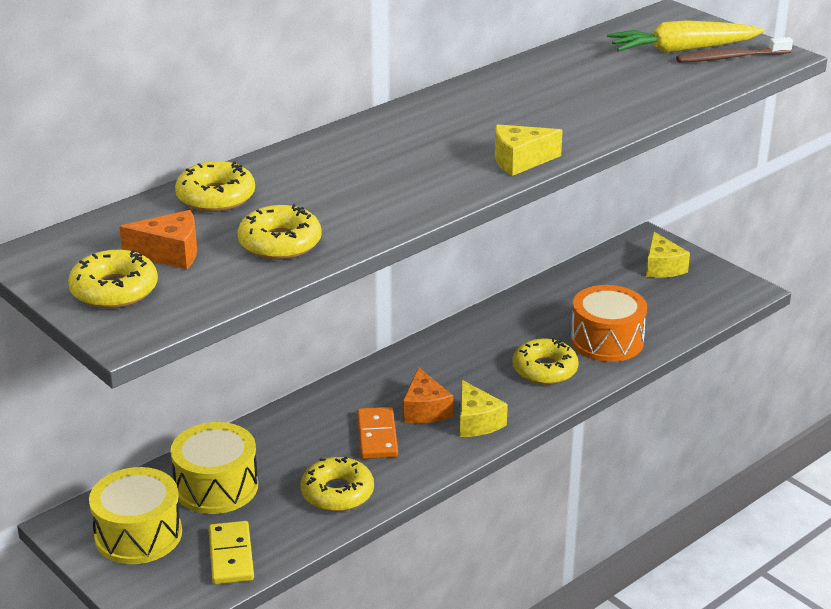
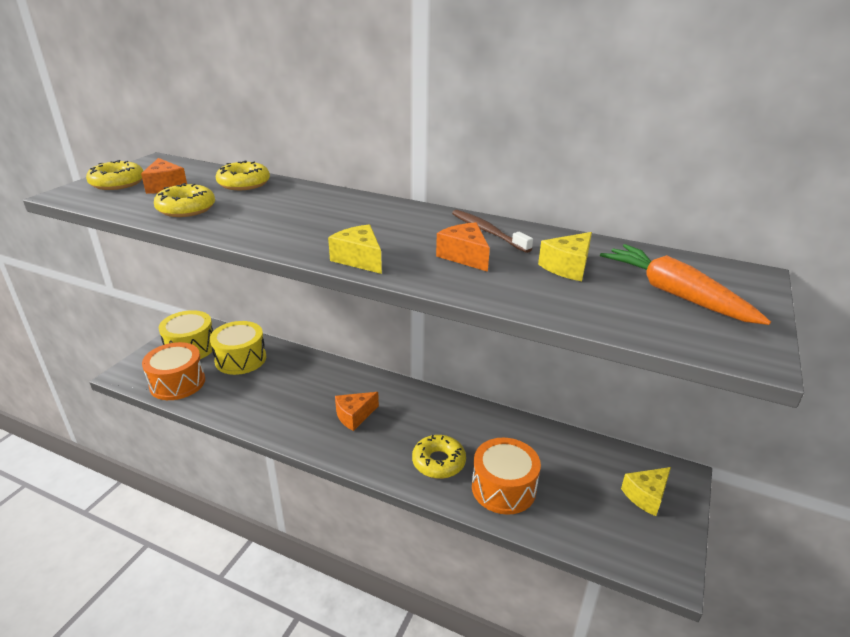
camera: 65 degrees right, 0 degrees up
yellow domino [208,521,254,584] -> orange drum [142,342,205,400]
yellow donut [301,457,374,512] -> none
orange domino [357,407,398,459] -> none
yellow cheese [460,380,508,437] -> yellow cheese moved to [538,232,592,281]
yellow carrot [607,20,765,53] -> orange carrot [600,244,771,325]
brown toothbrush [676,37,793,63] -> brown toothbrush moved to [452,210,533,253]
none -> orange cheese [436,223,490,272]

